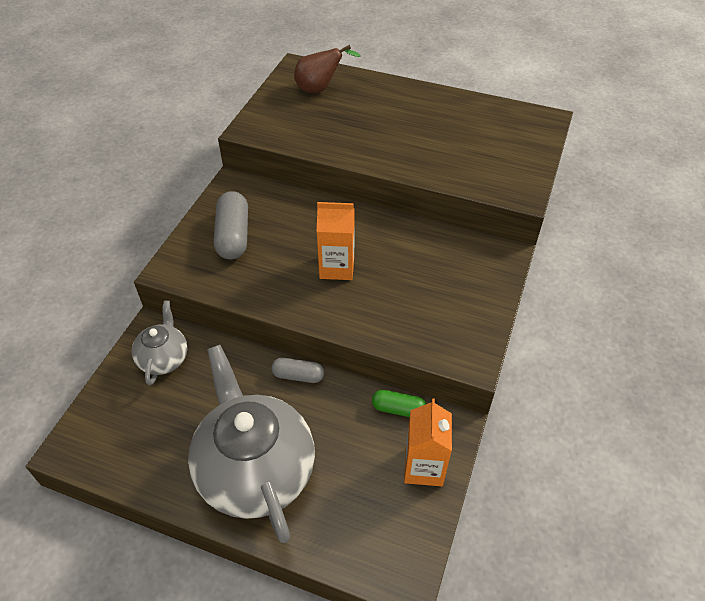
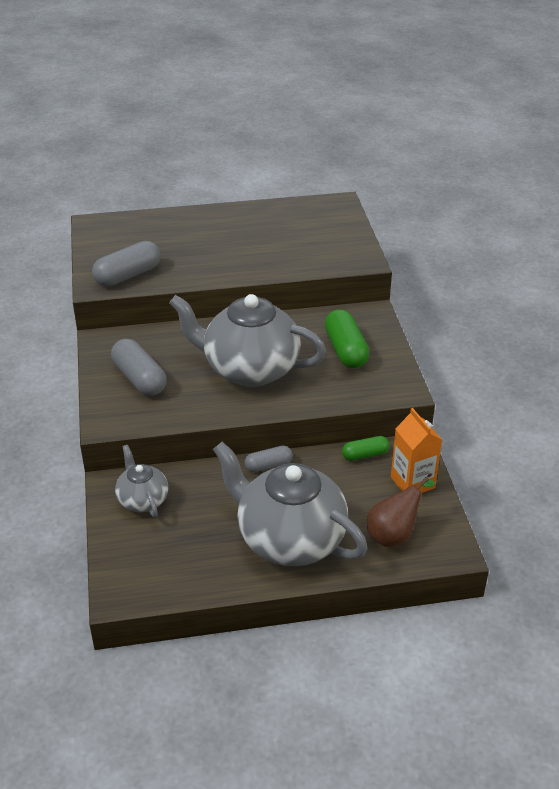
camera: 30 degrees left, 10 degrees down
brown pear [294,45,361,93] -> brown pear moved to [367,477,436,547]
orange carton [317,202,354,280] -> grey teapot [169,294,326,387]
none -> grey capsule [92,241,161,287]
none -> green capsule [325,309,369,368]

